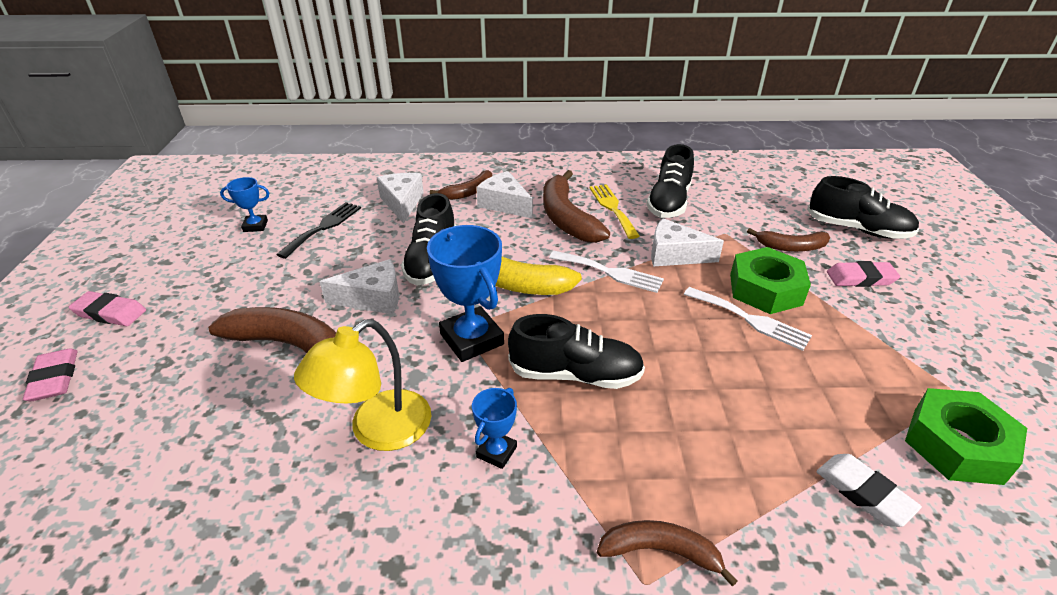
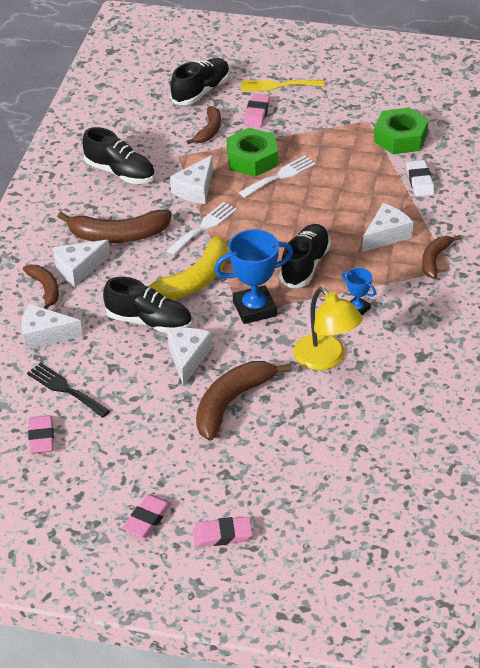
camera: 75 degrees left, 5 degrees up
blue trophy [220,177,269,232] -> pink eraser [28,415,54,454]
yellow fork [589,184,640,239] -> yellow fork moved to [241,80,324,91]
white eraser [816,454,922,527] -> white eraser turned 75 degrees counterclockwise [406,160,435,197]
none -> white cheese [362,203,413,252]

